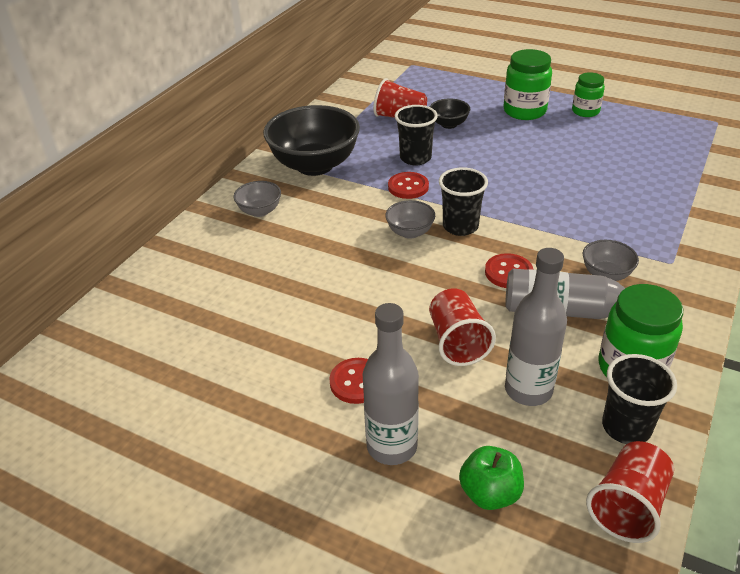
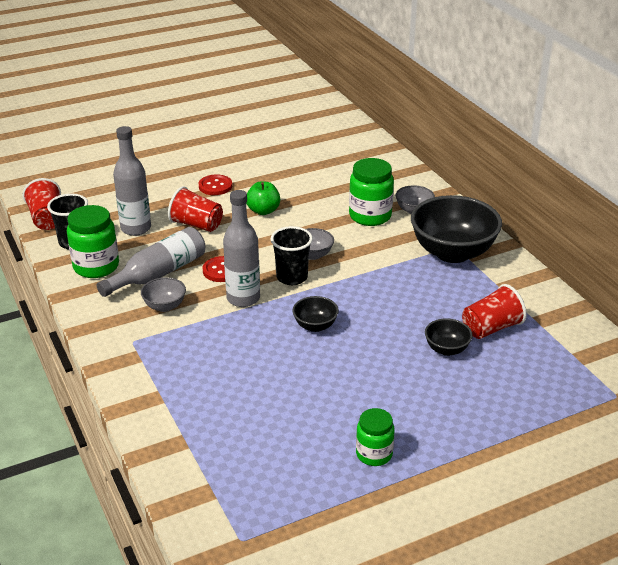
camera: 125 degrees right, 5 degrees down
grey bottle [363,303,419,465] -> grey bottle moved to [223,190,260,307]
red button [388,172,429,199] -> none
black cup [395,105,438,165] -> none
green apple [459,446,524,510] -> green apple moved to [246,182,280,215]
green jar [503,49,552,120] -> green jar moved to [349,158,394,226]
none -> black bowl [292,296,339,332]

